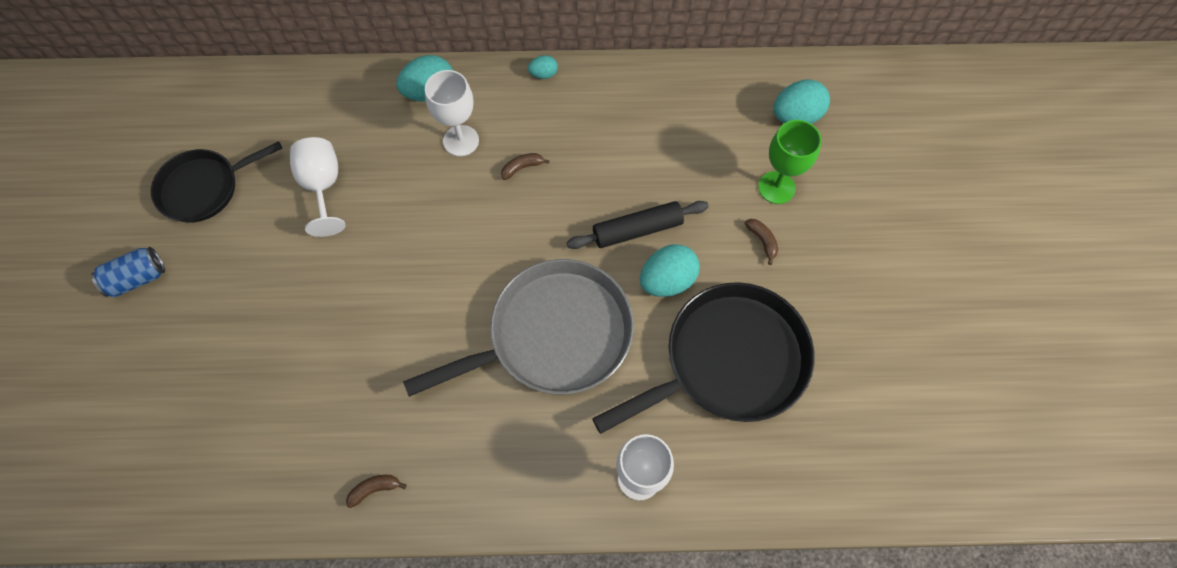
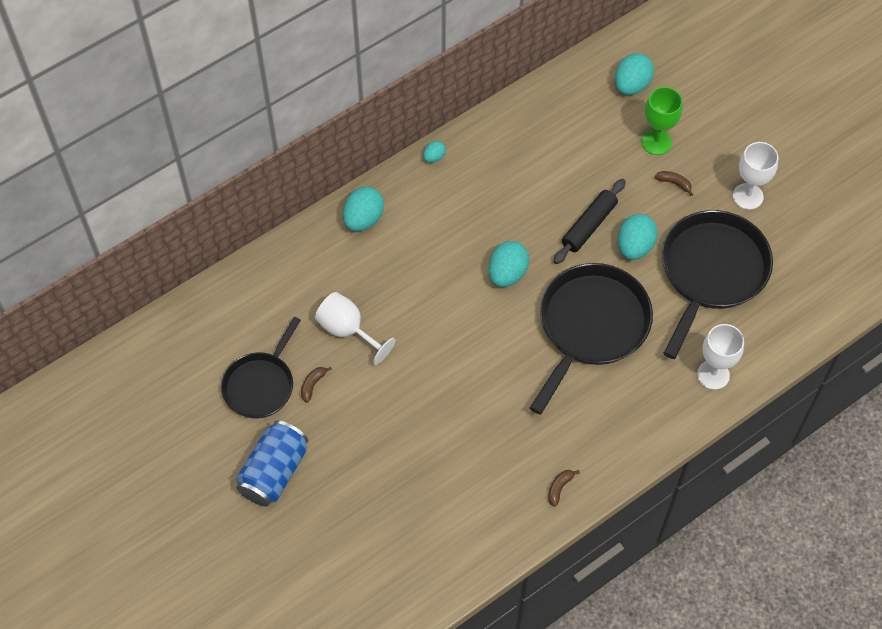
camera: 35 degrees left, 5 degrees down
blue can [91,247,165,297] -> blue can [236,420,308,507], size x1.59
grey pan [403,259,634,397] -> black pan [530,263,653,414]
white goblet [425,70,479,156] -> white goblet moved to [733,142,778,210]
brown banana [501,153,550,180] -> brown banana moved to [301,367,332,403]
none -> turquoise egg [488,241,530,287]

